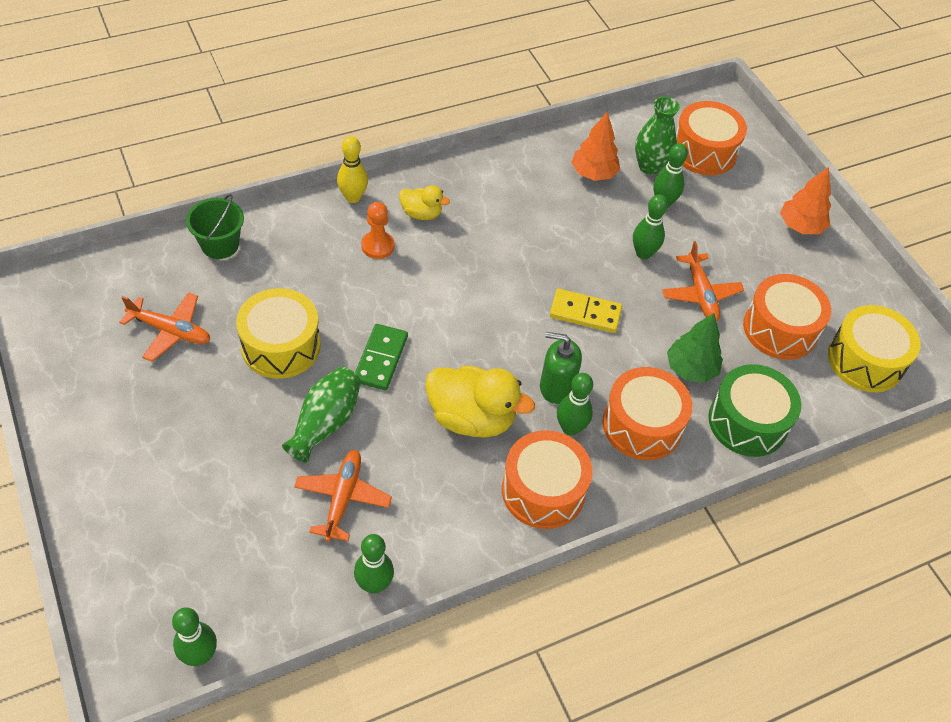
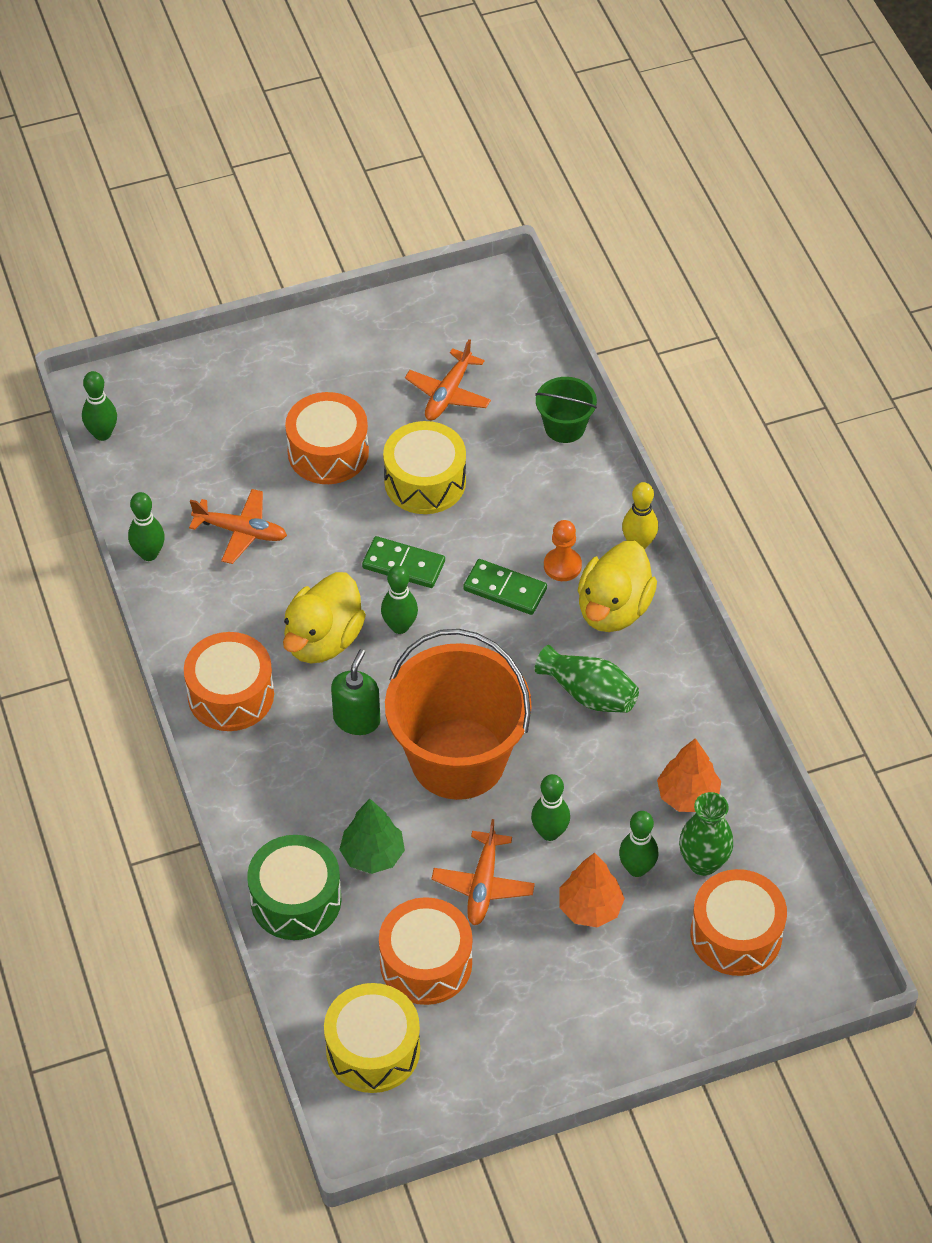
camera: 100 degrees right, 0 degrees up
green vase [282,367,361,463] -> green vase moved to [535,645,639,713]
yellow duck [399,185,450,220] -> yellow duck [578,541,657,632], size x1.85
yellow domino [550,289,622,333] -> orange bucket [385,629,532,800]
green bowling pin [557,373,593,436] -> green bowling pin moved to [381,566,418,634]
orange drum [603,367,693,460] -> orange drum moved to [285,392,369,484]
orange plane [662,241,744,322] -> orange plane turned 75 degrees counterclockwise [431,819,535,925]
orange tree [780,167,831,234] -> orange tree moved to [559,853,625,927]
none -> green domino [463,559,547,615]

